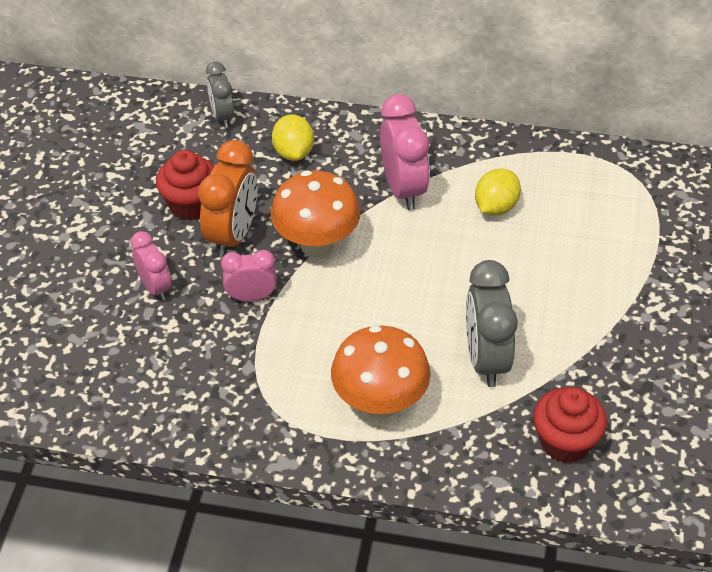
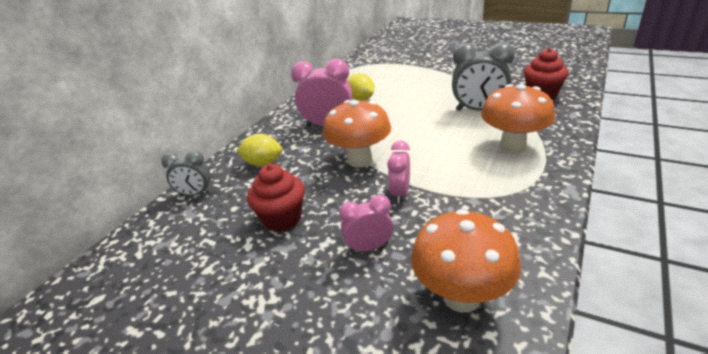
camera: 70 degrees left, 15 degrees down
orange clock [198,140,258,258] -> none
none -> orange mushroom [411,209,521,313]

